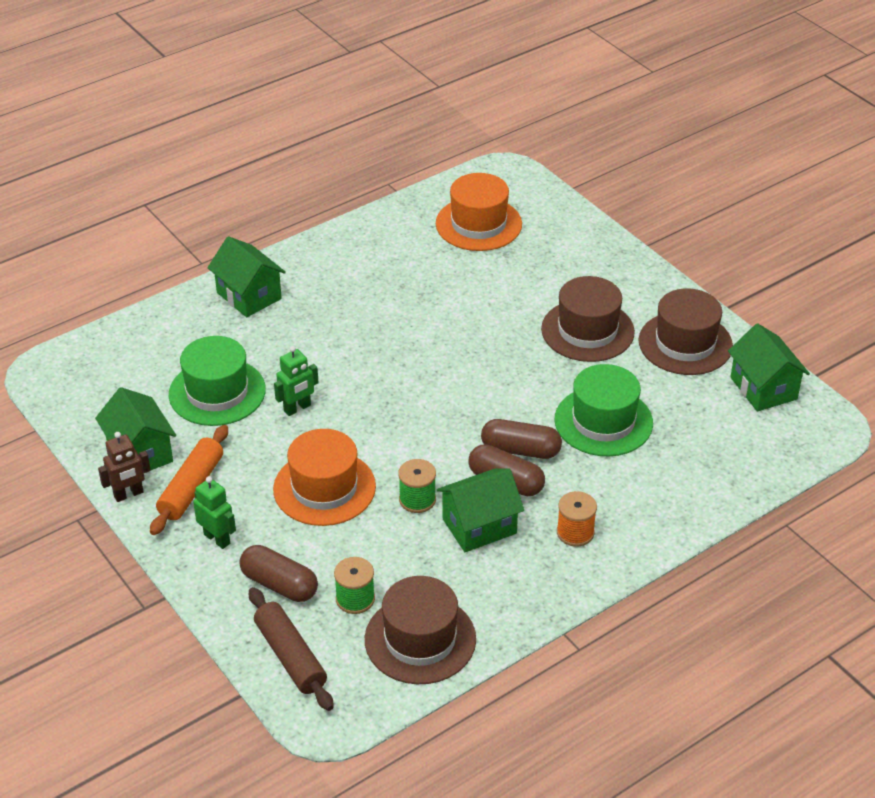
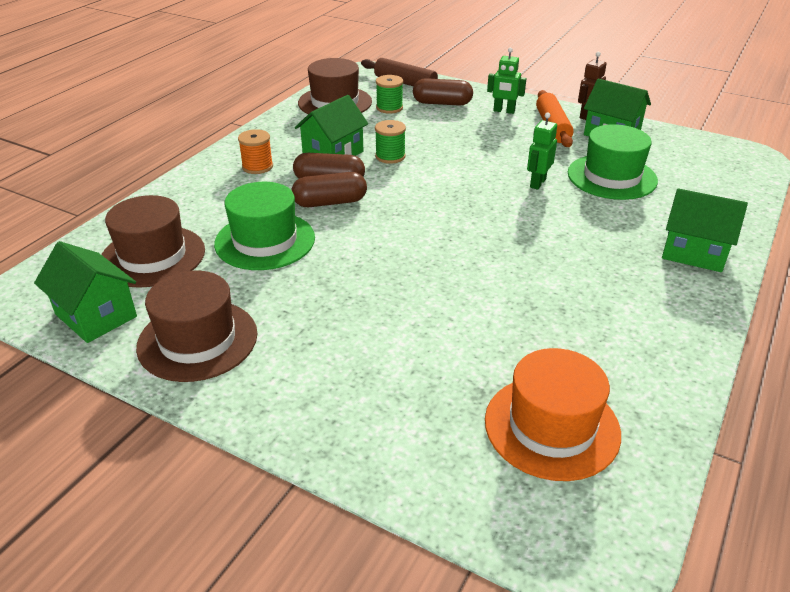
camera: 155 degrees right, 5 degrees down
orange hat [273,429,376,526] -> none
brown hat [541,276,635,362] -> brown hat moved to [101,195,205,288]

